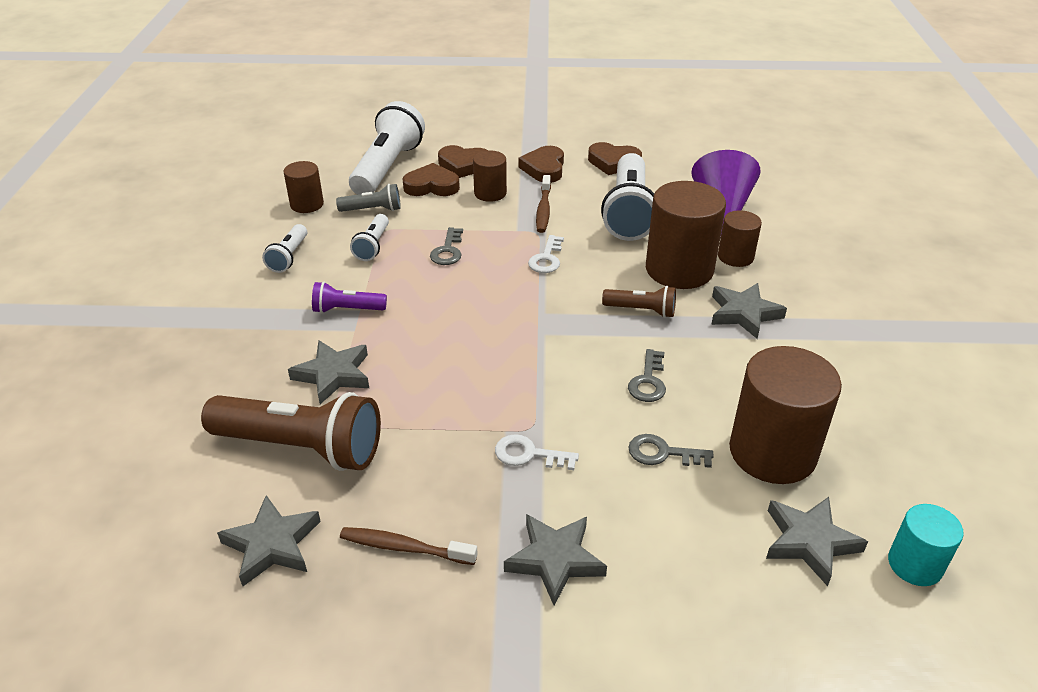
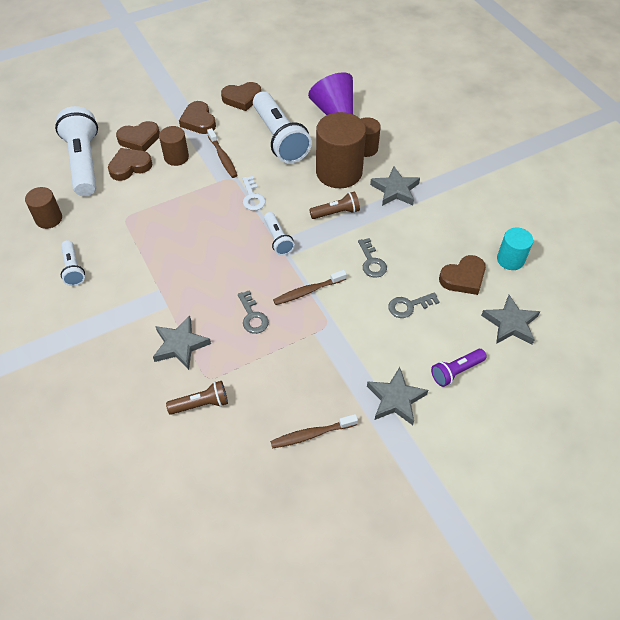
camera: 30 degrees left, 15 degrees up
brown flashlight [201,392,381,471] -> brown flashlight [166,381,228,415], size x0.50
grey star [217,495,321,586] -> none
purple flashlight [312,282,387,313] -> purple flashlight moved to [431,349,487,387]
grey flashlight [336,184,401,212] -> none
white flashlight [350,214,389,261] -> white flashlight moved to [264,212,295,255]
grey key [430,227,463,265] -> grey key moved to [238,290,269,334]
white key [495,434,579,470] -> none
brown cylinder [729,346,842,484] -> brown heart [439,255,486,295]
turquoise cylinder [888,504,964,586] -> turquoise cylinder moved to [497,228,533,270]
none -> brown toothbrush [273,270,347,305]

